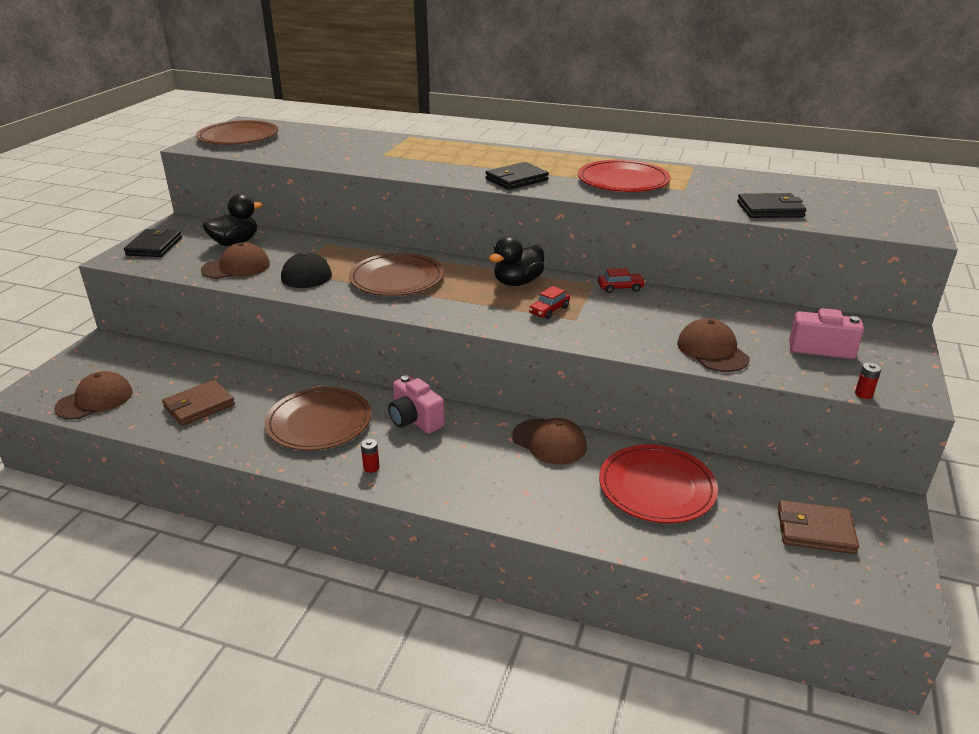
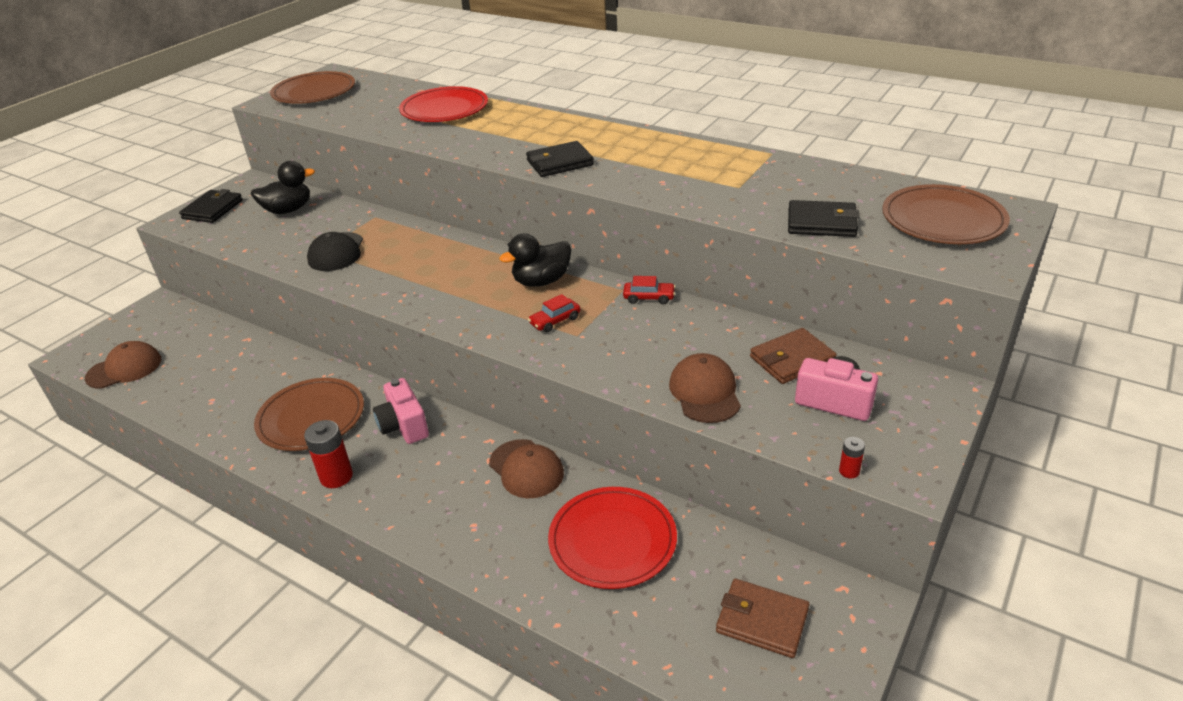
camera: 15 degrees right, 5 degrees up
brown wallet [162,380,235,426] -> brown wallet moved to [750,328,837,384]
brown cap [201,242,270,279] -> none
brown plate [349,253,444,296] -> brown plate moved to [882,184,1010,244]
red battery [361,439,380,473] -> red battery [304,420,353,488], size x1.98
red plate [578,160,671,192] -> red plate moved to [399,86,488,122]

